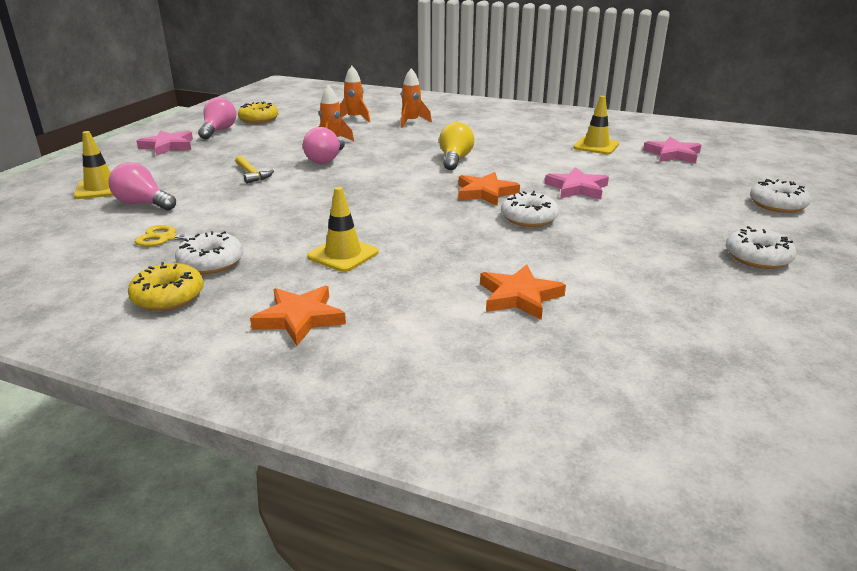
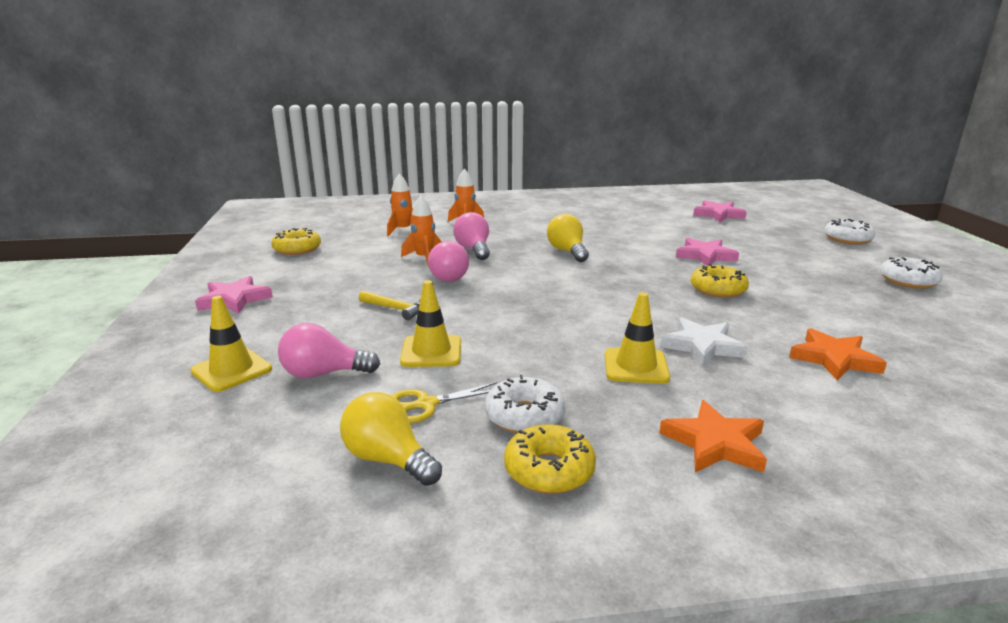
camera: 30 degrees left, 5 degrees down
pink light bulb [198,97,236,139] -> pink light bulb moved to [453,212,490,260]
orange star [458,172,520,206] -> none
white donut [501,191,559,227] -> yellow donut [691,264,749,298]
yellow traffic cone [574,96,619,154] -> yellow traffic cone moved to [400,280,461,367]
none -> yellow light bulb [340,392,442,486]
none -> white star [660,317,748,367]

